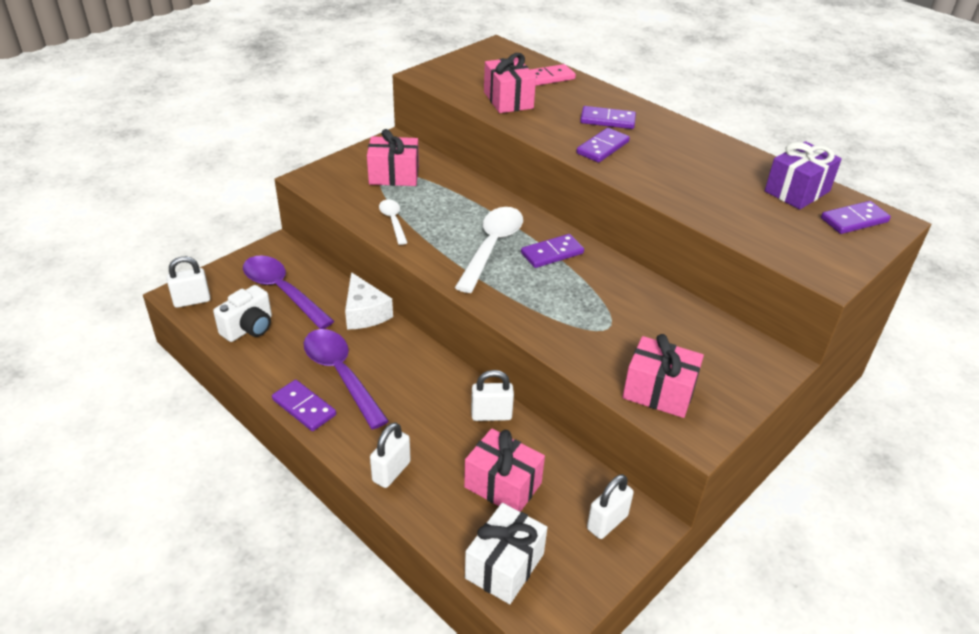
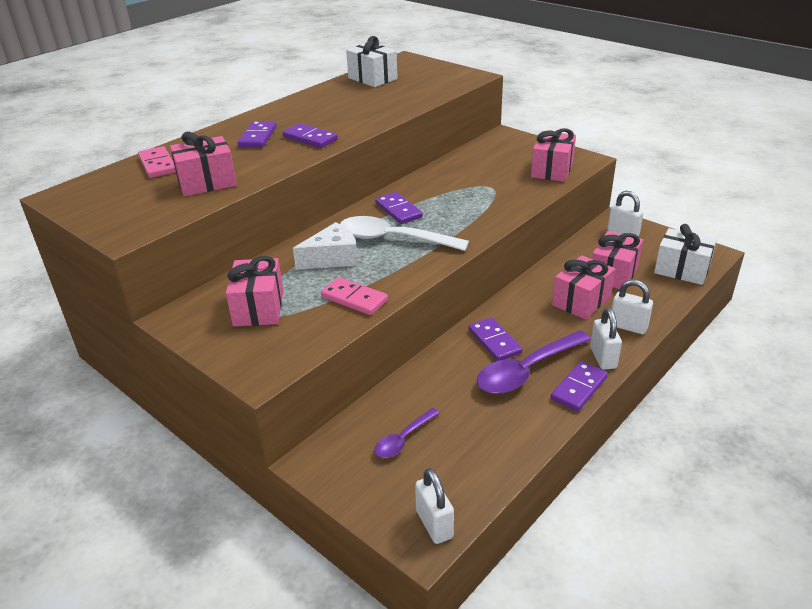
camera: 90 degrees left, 5 degrees down
white camera [213,285,272,342] -> none
purple spoon [243,255,334,329] -> purple spoon [374,408,440,458], size x0.55
white cheese [345,272,393,330] -> white cheese moved to [293,222,358,270]
white spoon [379,199,408,245] -> pink domino [321,277,388,315]
white padlock [471,370,514,421] -> white padlock moved to [590,308,622,370]
purple gift [765,141,842,210] -> white gift [346,36,398,87]
purple domino [821,201,891,234] -> purple domino moved to [468,317,523,361]
none -> pink gift [552,255,615,320]

